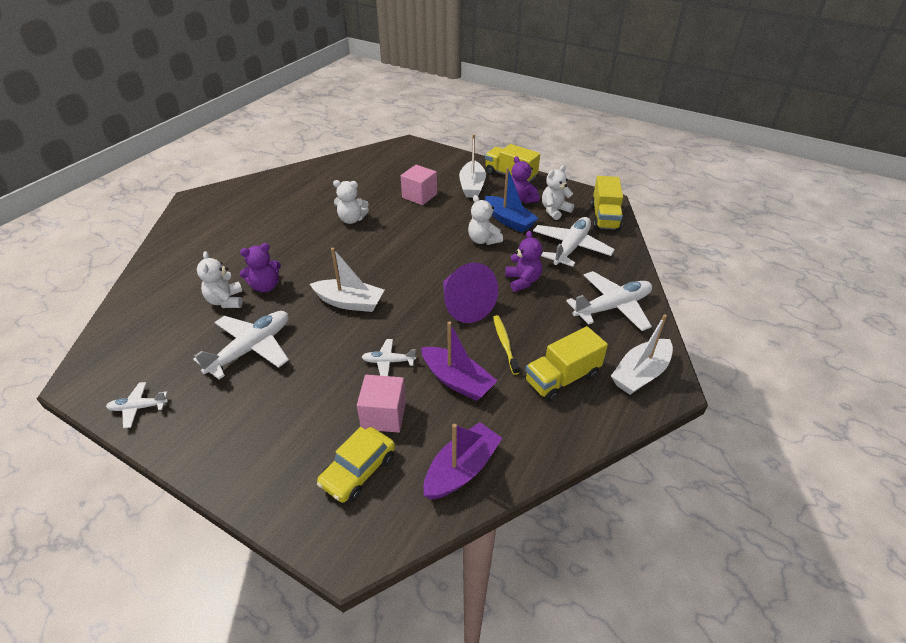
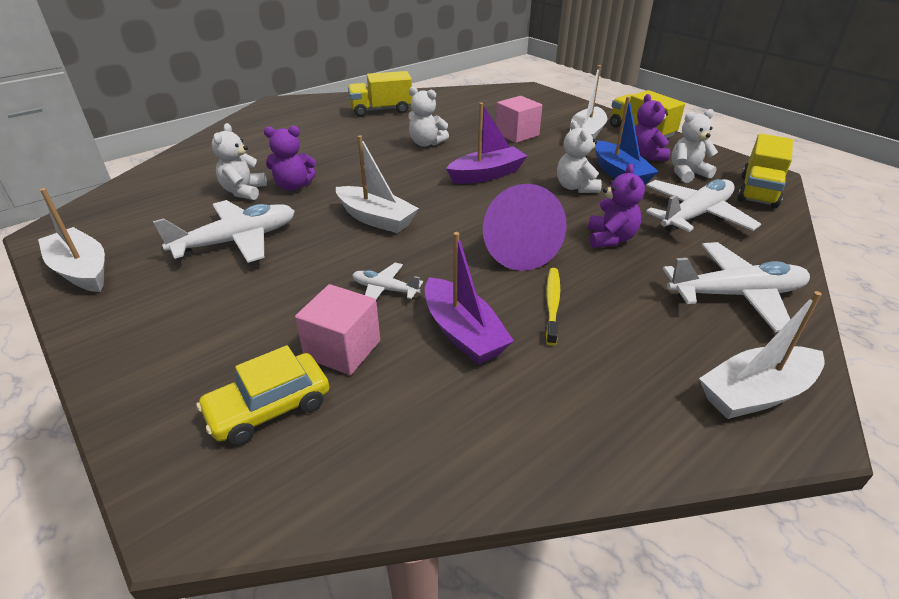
camera: 20 degrees right, 5 degrees down
white plane [106,382,168,428] -> white boat [38,188,105,292]
purple boat [423,422,502,500] -> purple boat moved to [446,103,527,184]
yellow truck [525,326,608,402] -> yellow truck moved to [348,71,412,117]

